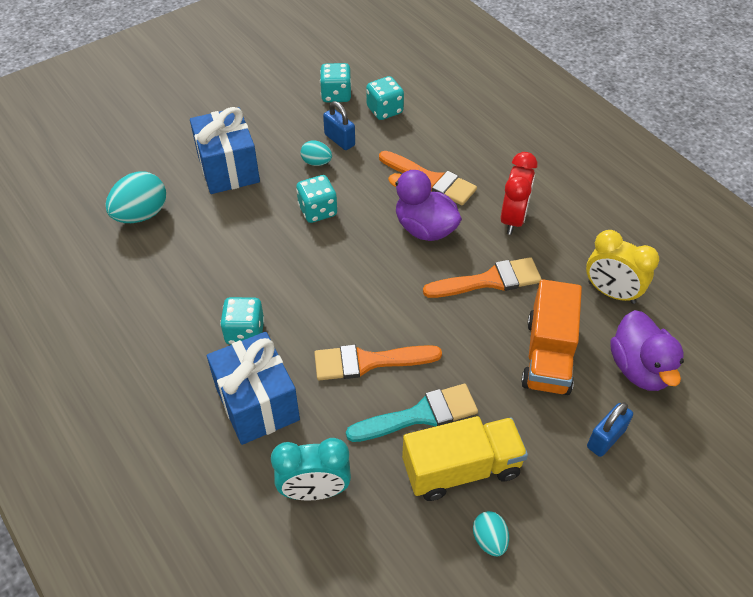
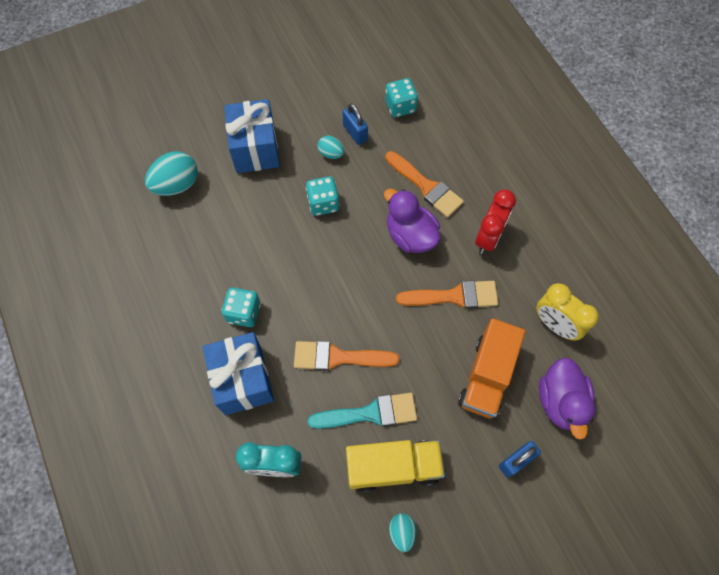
camera: 10 degrees right, 15 degrees up
turquoise dice [320,63,351,102] -> none

